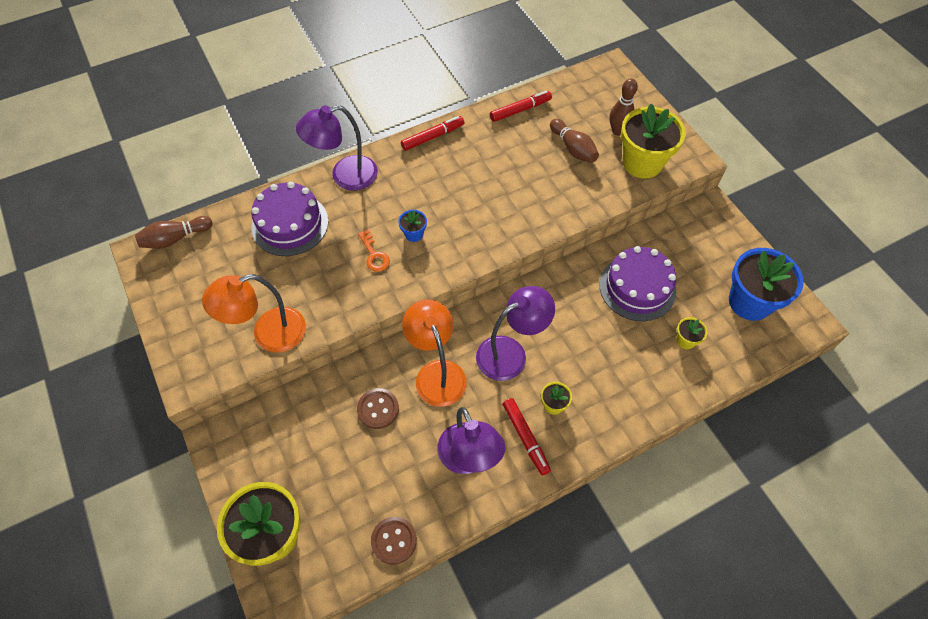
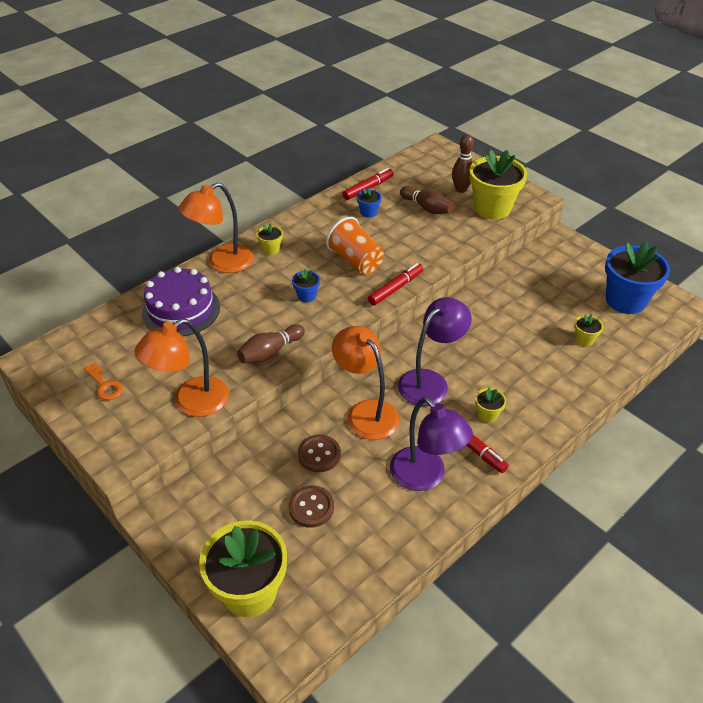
camera: 15 degrees left, 15 degrees down
brown bowling pin [135,216,212,249] -> brown bowling pin moved to [237,324,305,363]
purple lamp [296,105,378,190] -> orange lamp [178,182,254,273]
orange key [358,229,390,272] -> orange key moved to [84,363,123,400]
brown button [371,517,417,565] -> brown button moved to [289,486,334,528]
red marker [401,116,464,151] -> red marker moved to [368,263,423,306]
purple cake [599,246,676,321] -> none
none -> yellow flower pot [257,223,283,255]
none -> orange cup [326,217,384,274]
none -> blue flower pot [357,187,381,218]

